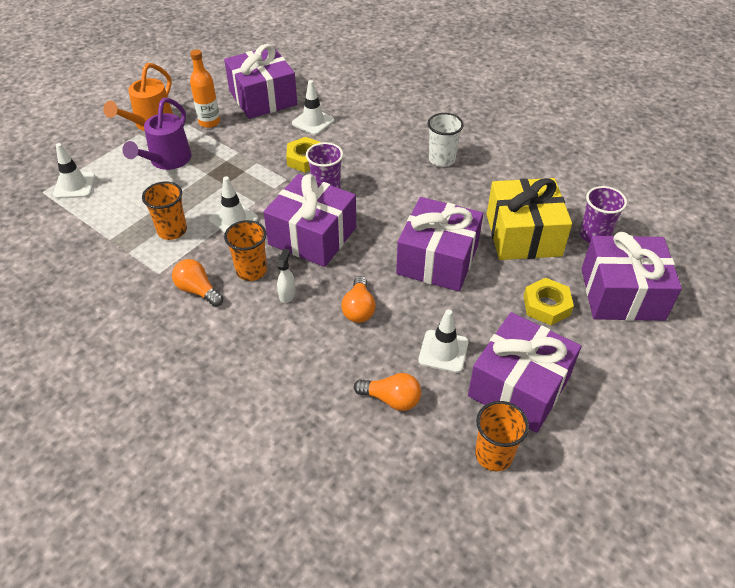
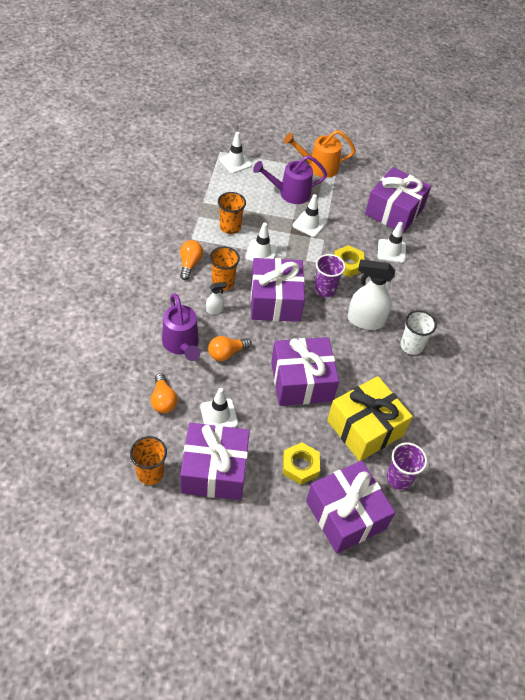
camera: 55 degrees right, 5 degrees up
orange bottle [190,49,220,128] -> none
none -> purple watering can [162,293,200,361]
none -> white traffic cone [293,194,327,237]
none -> white spray bottle [348,259,395,330]

